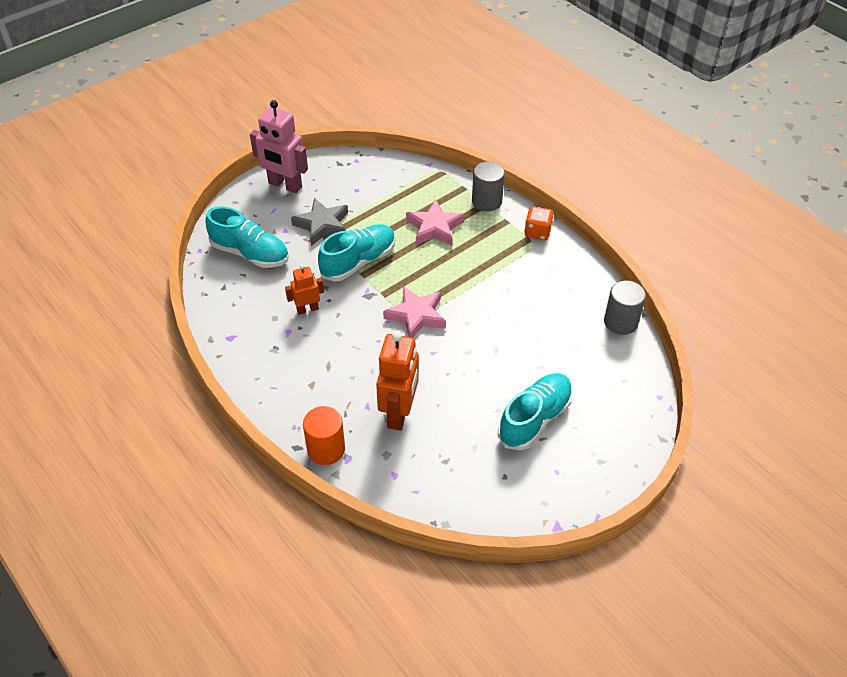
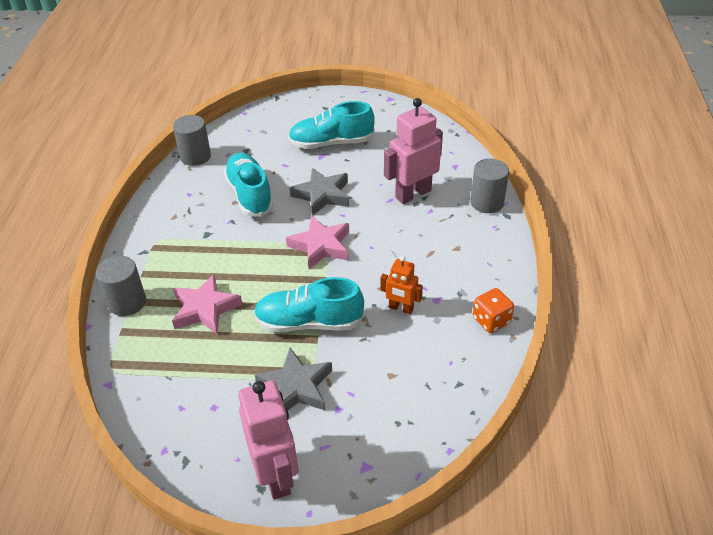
camera: 135 degrees left, 5 degrees down
turquoise shoe [206,206,289,268] -> turquoise shoe moved to [224,153,274,217]
orange cylinder [303,406,345,465] -> grey cylinder [470,159,509,213]
orange robot [376,332,419,431] -> pink robot [384,98,443,204]
orange dice [524,206,554,240] -> orange dice moved to [473,288,514,333]
none -> grey star [290,168,349,215]

